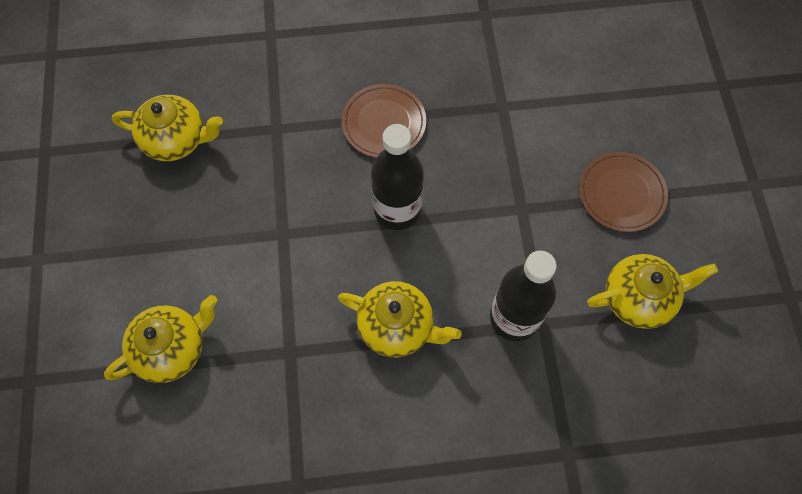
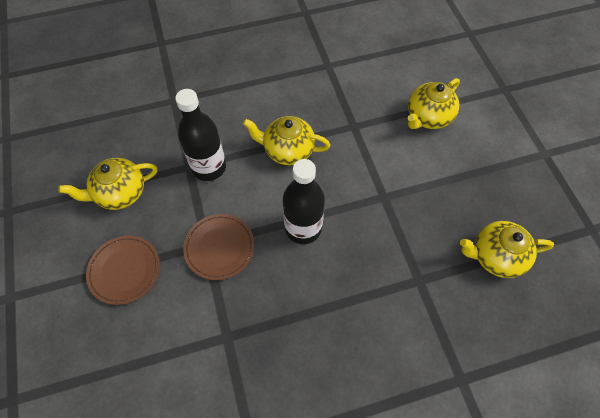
camera: 170 degrees right, 5 degrees down
brown plate [341,84,426,158] -> brown plate moved to [183,214,255,280]

